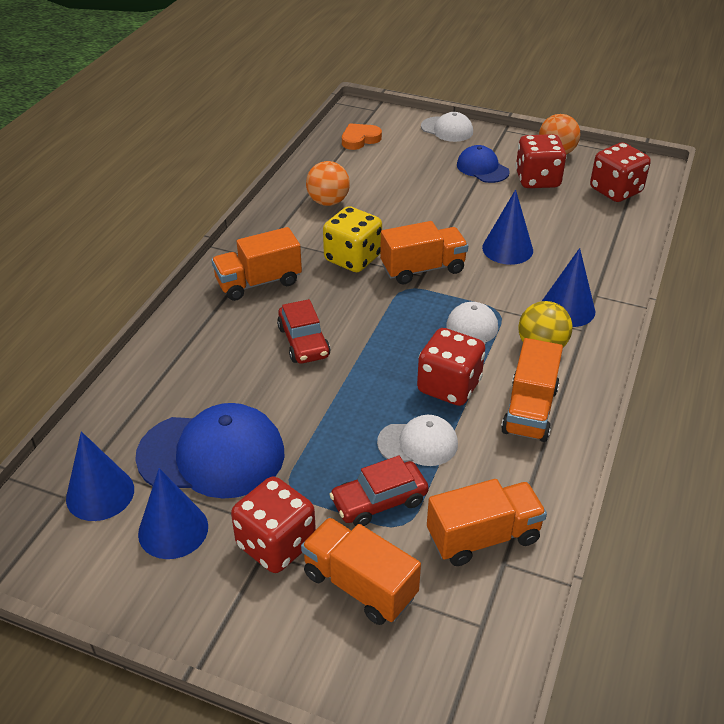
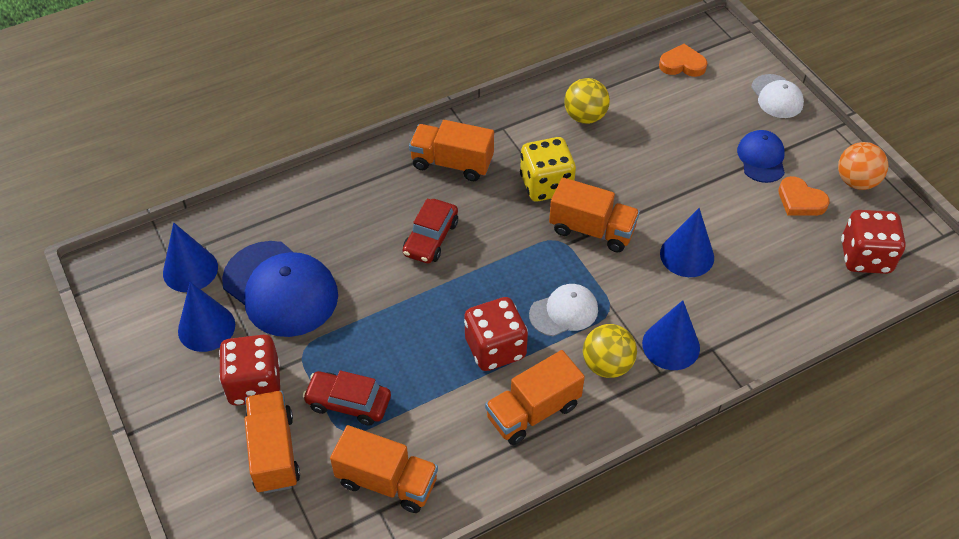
camera: 40 degrees right, 10 degrees up
orange ball [306,161,350,206] -> yellow ball [564,78,610,124]
white cap [377,415,458,466] -> none
red dice [515,134,567,188] -> orange heart [778,176,830,216]

